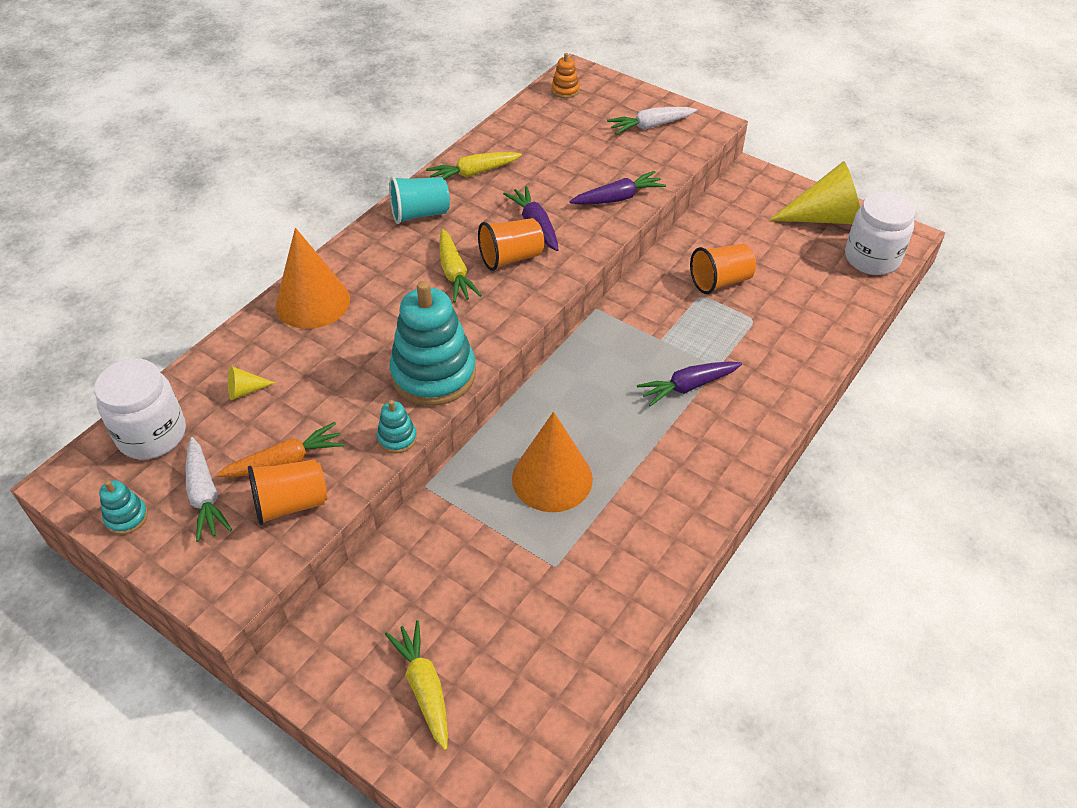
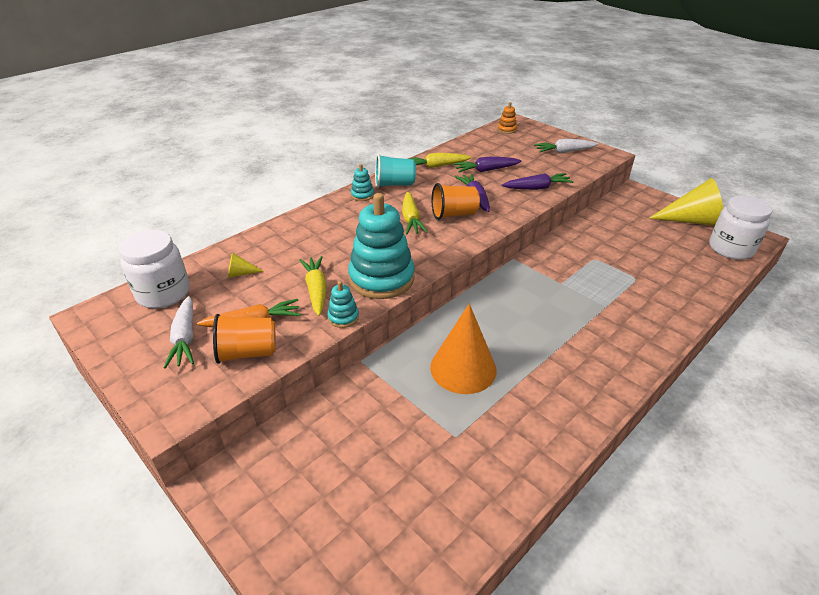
camera: 10 degrees right, 10 degrees down
turquoise stacking toy [99,480,148,535] -> turquoise stacking toy moved to [351,164,374,201]
orange cone [276,228,350,329] -> none
yellow carrot [385,620,448,750] -> yellow carrot moved to [299,256,327,316]
purple carrot [637,362,742,406] -> purple carrot moved to [454,157,522,172]
orange cup [690,244,756,294] -> none

